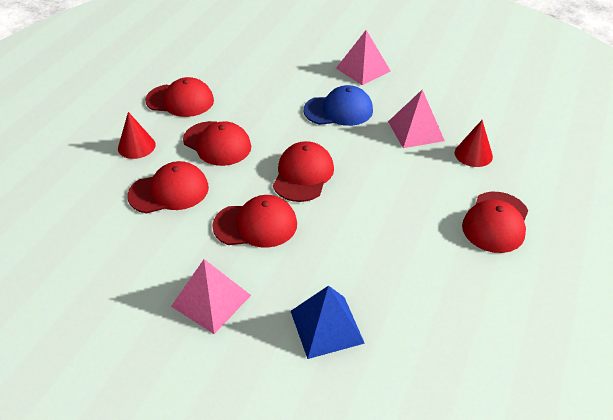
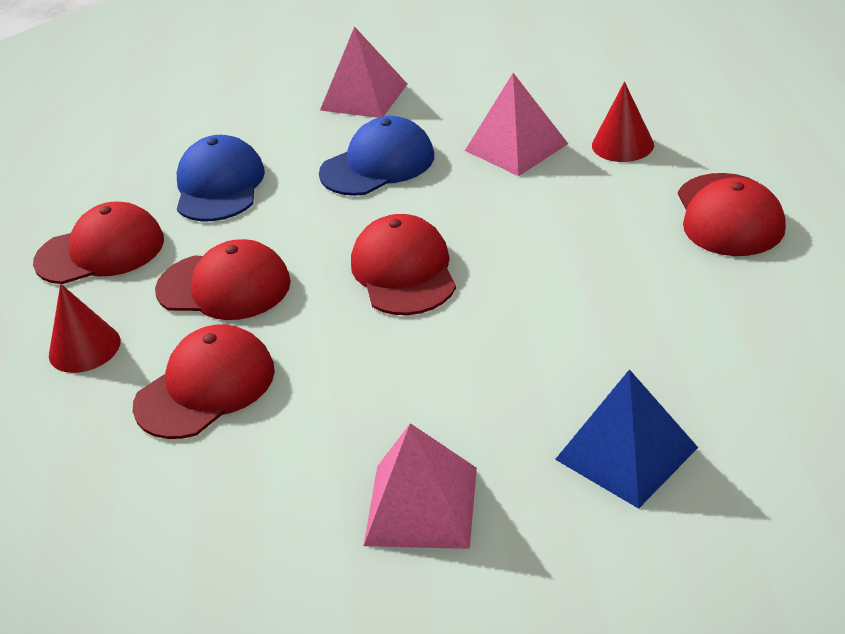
camera: 25 degrees left, 5 degrees down
red cap [212,195,297,248] -> none
none -> blue cap [177,135,265,221]

